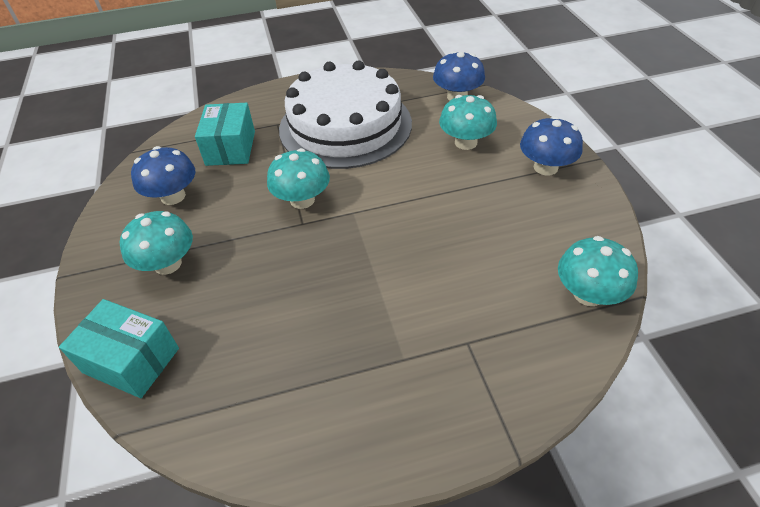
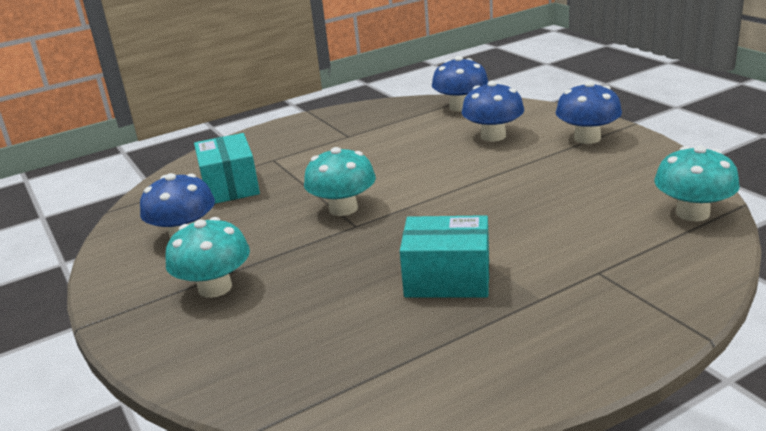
camera: 15 degrees left, 20 degrees down
turquoise box [59,299,179,398] -> turquoise box moved to [400,215,489,298]
white cake [279,60,412,169] -> none
turquoise mushroom [439,95,497,150] -> blue mushroom [462,81,524,141]

